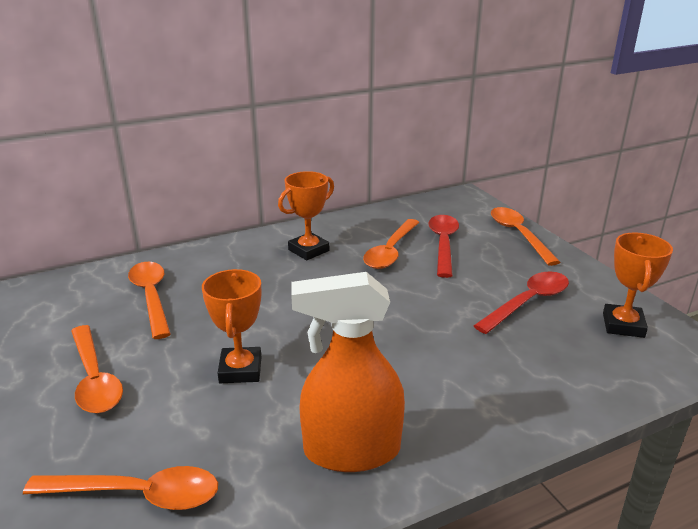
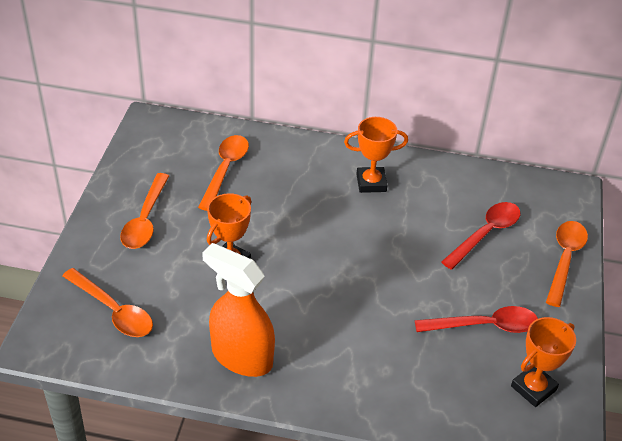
camera: 35 degrees right, 15 degrees up
orange spoon [363,219,420,269] -> none

